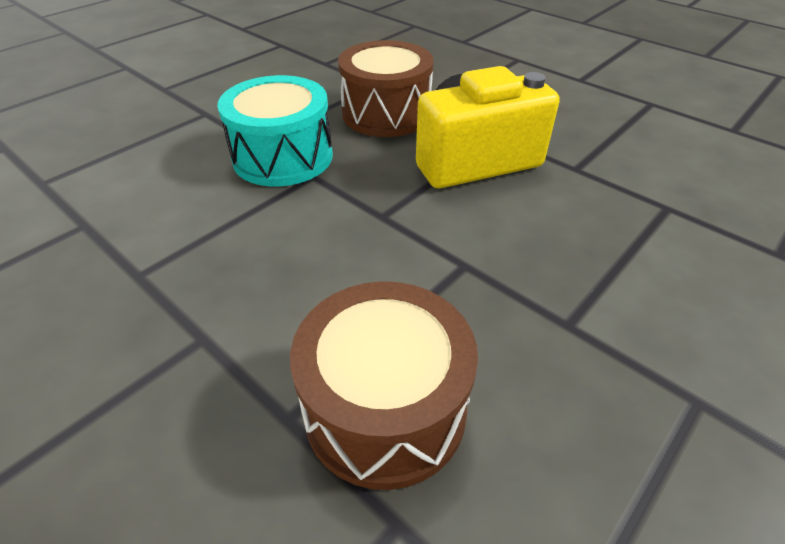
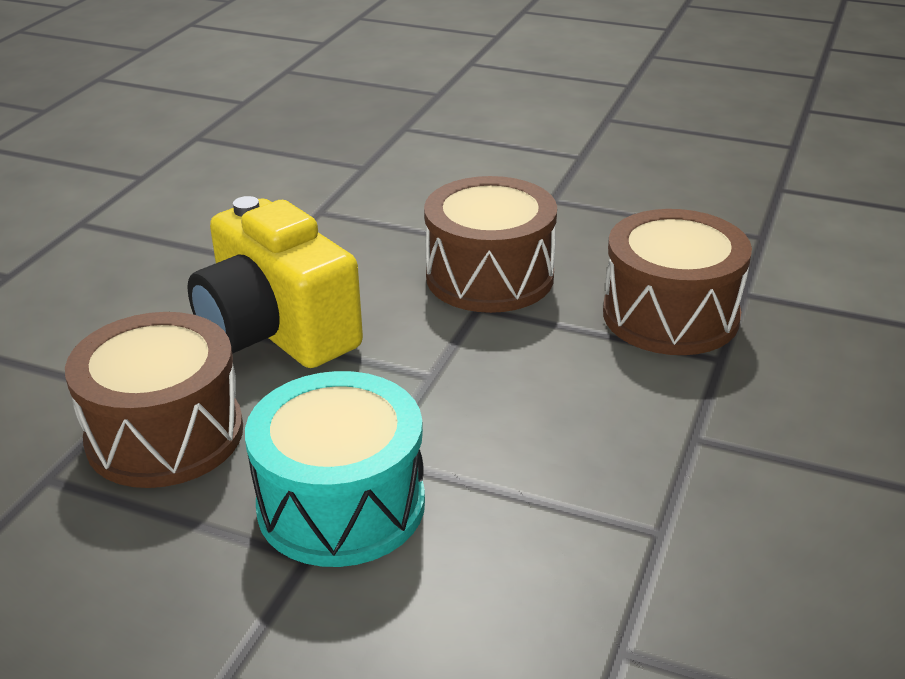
camera: 110 degrees left, 10 degrees down
none -> brown drum [424,176,557,313]

